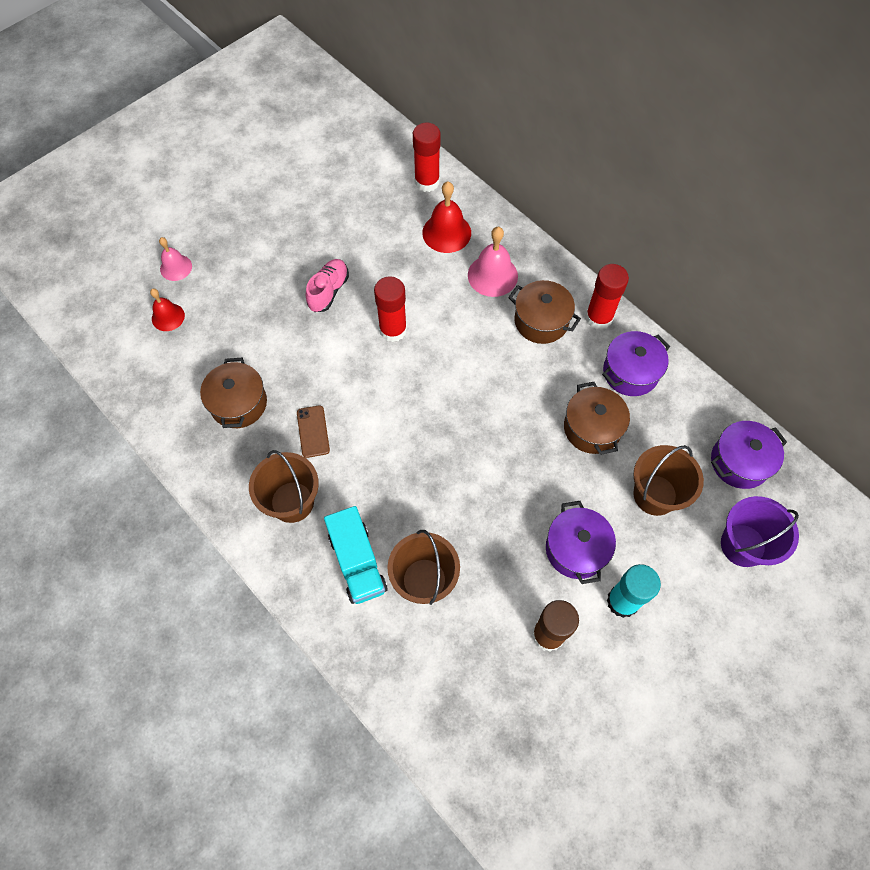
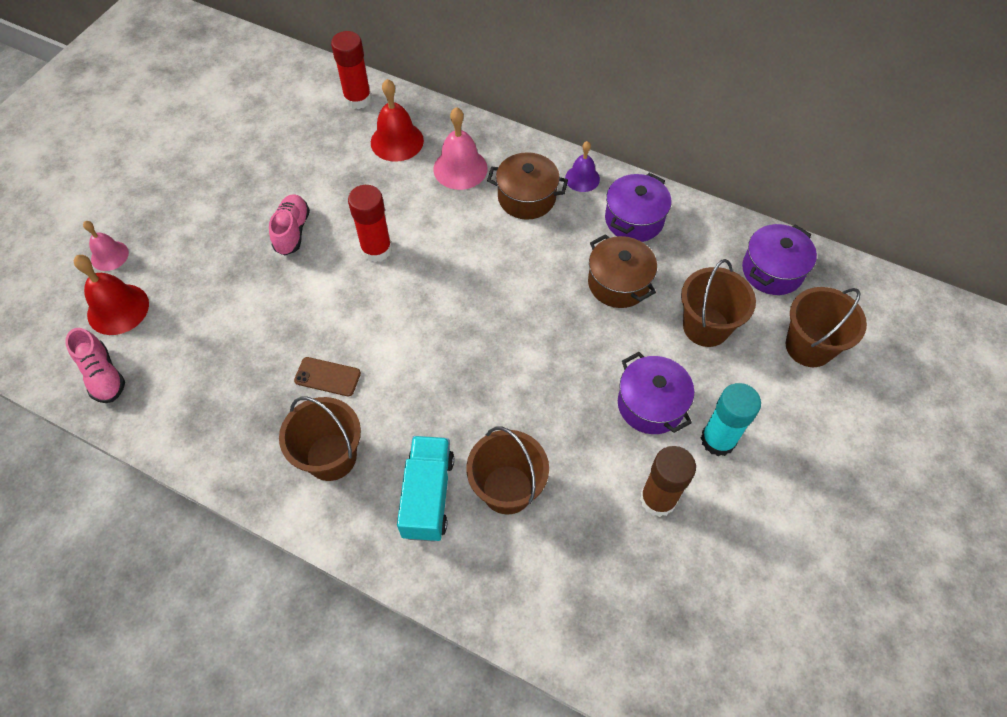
camera: 20 degrees left, 5 degrees down
red bell [150,288,185,331] -> red bell [74,255,149,335], size x1.57
brown pot [200,358,267,428] -> none
brown phone [297,405,330,458] -> brown phone turned 45 degrees counterclockwise [294,357,361,396]
turquoise truck [324,506,387,604] -> turquoise truck turned 135 degrees counterclockwise [397,436,454,542]
red glue stick [585,264,629,330] -> purple bell [565,141,600,192]
purple bucket [721,496,799,567] -> brown bucket [786,287,867,367]
none -> pink shoe [65,328,125,403]

